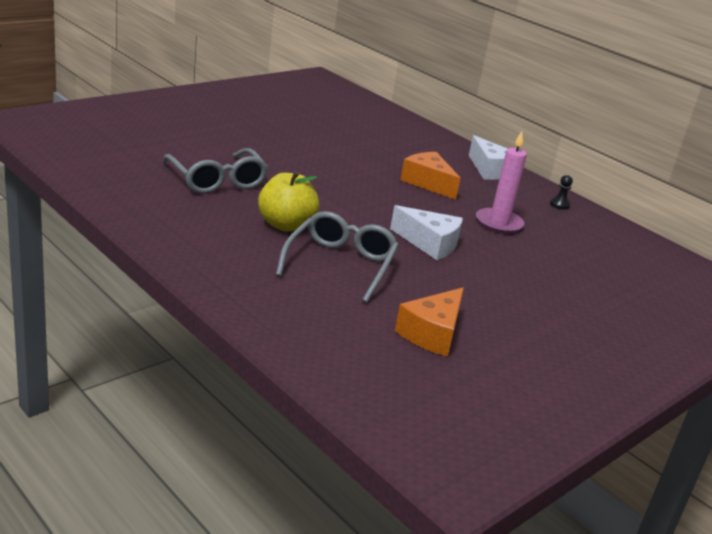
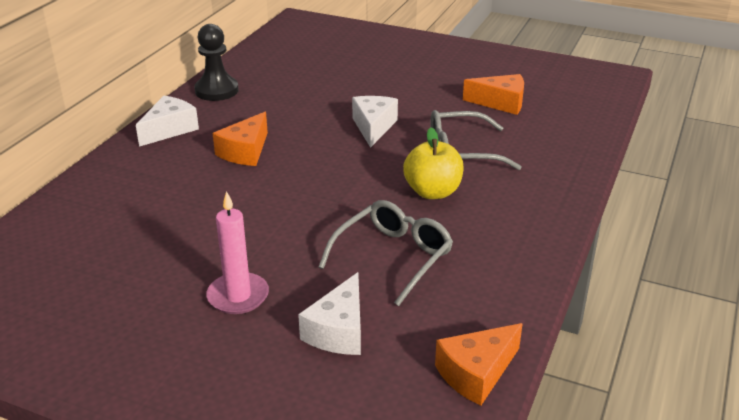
camera: 110 degrees left, 5 degrees up
pink candle [476,131,527,234] -> pink candle moved to [206,191,269,314]
black pawn [550,175,573,210] -> black pawn [194,24,239,101], size x2.28
none -> white cheese [298,272,361,355]
none -> orange cheese [435,323,523,406]

